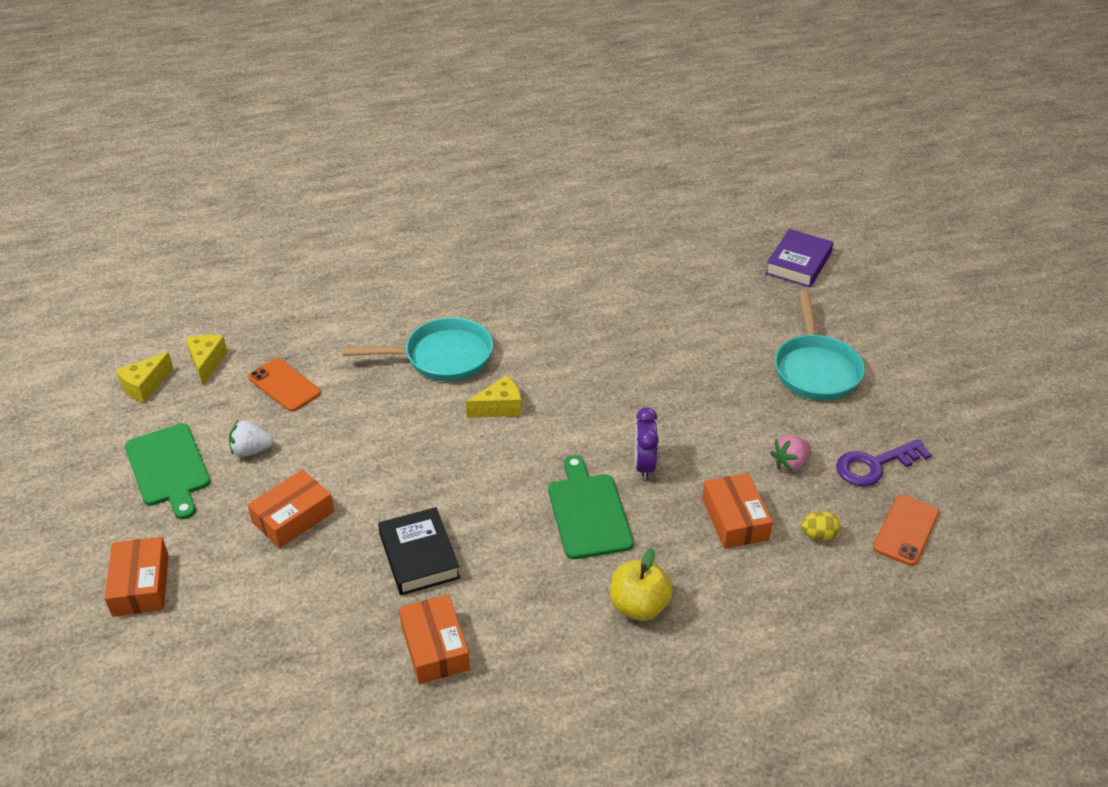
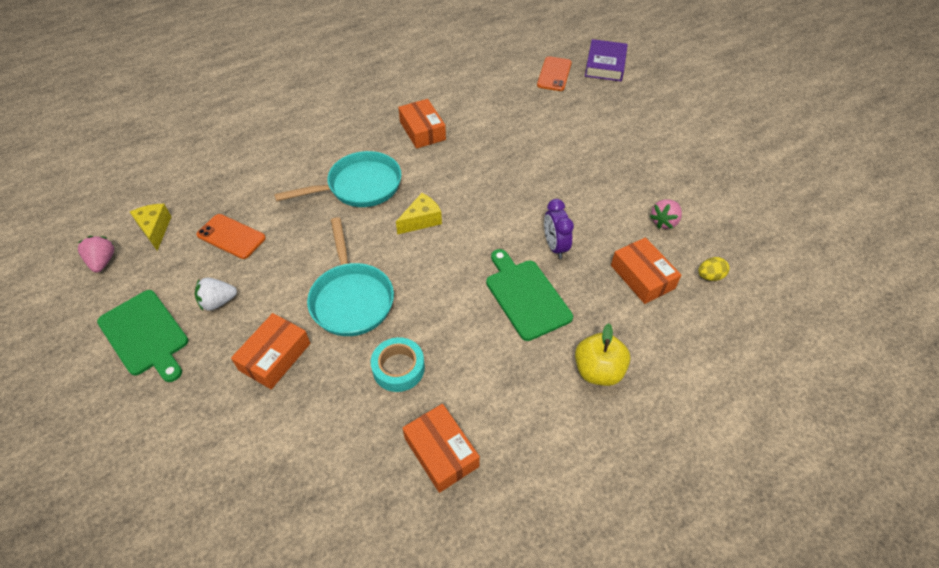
camera: 15 degrees left, 10 degrees up
orange box [105,537,169,616] -> orange box moved to [398,99,446,149]
yellow cheese [116,352,173,403] -> pink strawberry [78,236,114,272]
black book [378,507,460,595] -> turquoise tape [371,337,425,392]
turquoise pan [775,291,865,401] -> turquoise pan moved to [307,217,394,336]
purple key [836,439,932,486] -> none
orange phone [873,495,939,566] -> orange phone moved to [537,56,572,91]

